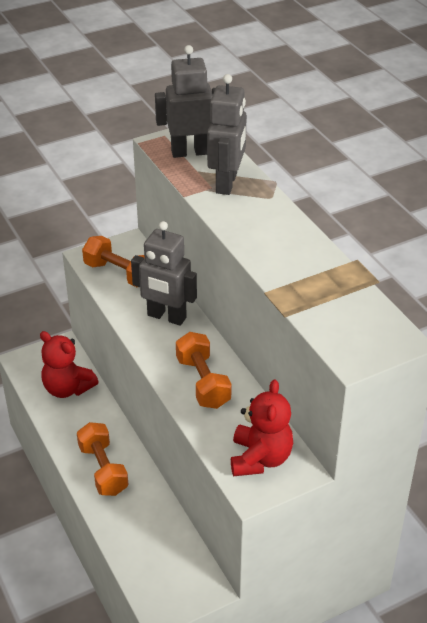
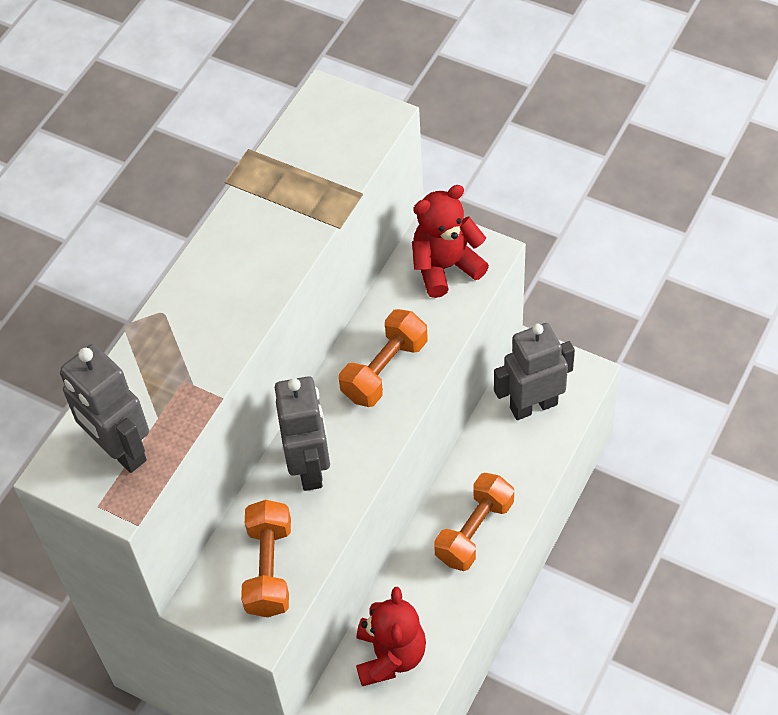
camera: 120 degrees left, 15 degrees up
grey robot [207,74,247,195] -> grey robot moved to [494,323,575,420]

